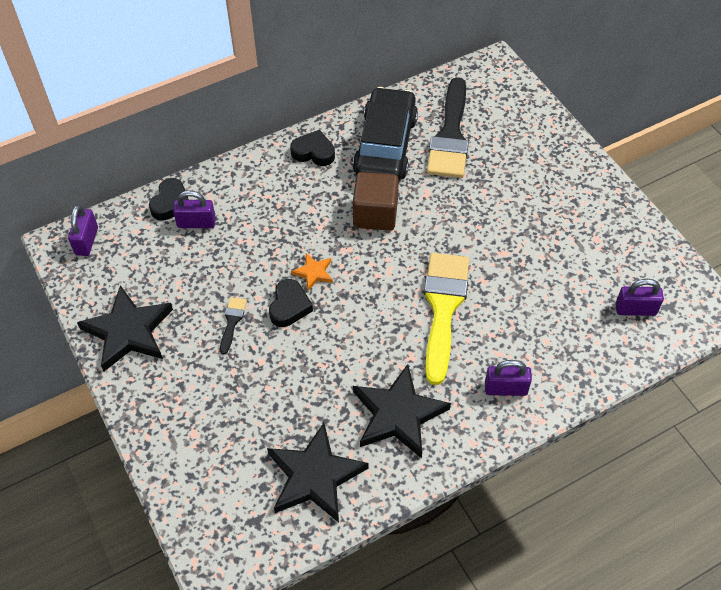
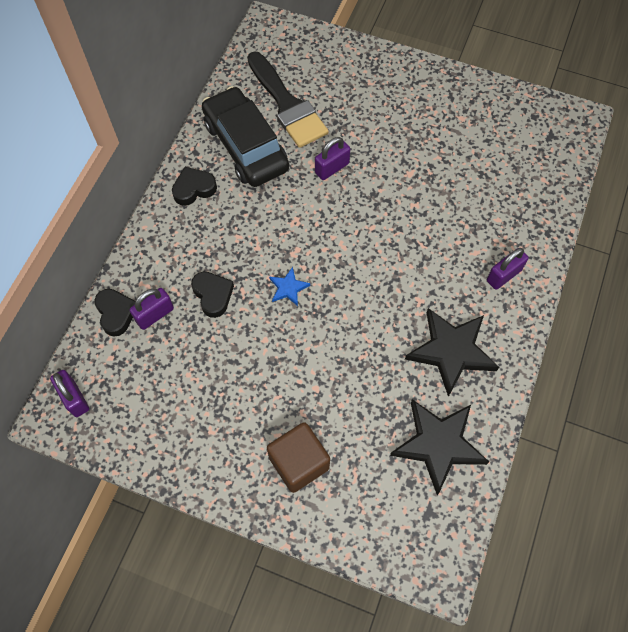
camera: 40 degrees left, 10 degrees up
black star [77,285,173,372] -> none
black brush [220,297,247,354] -> none
black heart [269,279,313,327] -> black heart moved to [191,272,234,318]
orange star [291,253,333,291] -> blue star [269,267,310,306]
brown cube [353,172,399,231] -> brown cube moved to [267,422,330,493]
yellow brush [424,253,469,385] -> none
purple padlock [615,279,664,316] -> purple padlock moved to [315,137,350,180]

